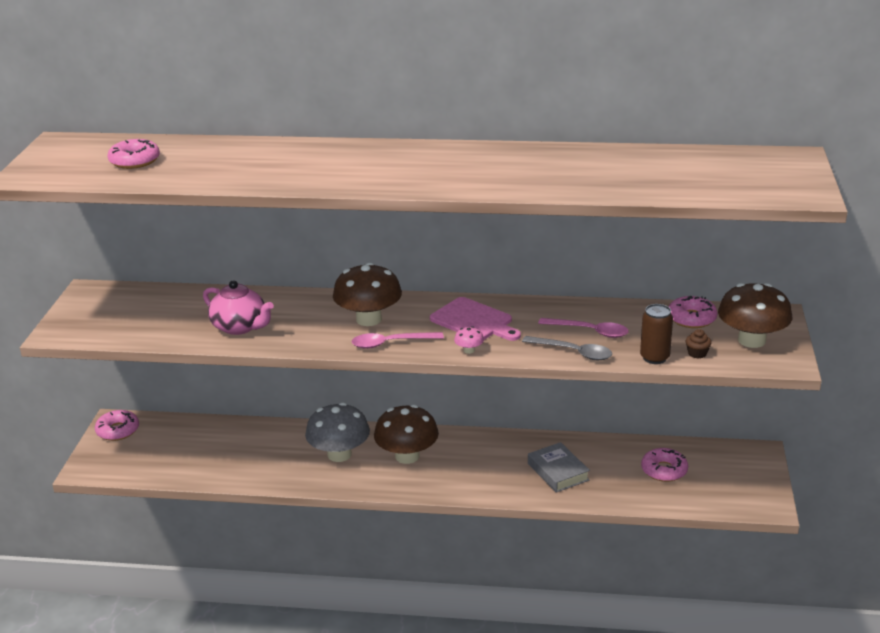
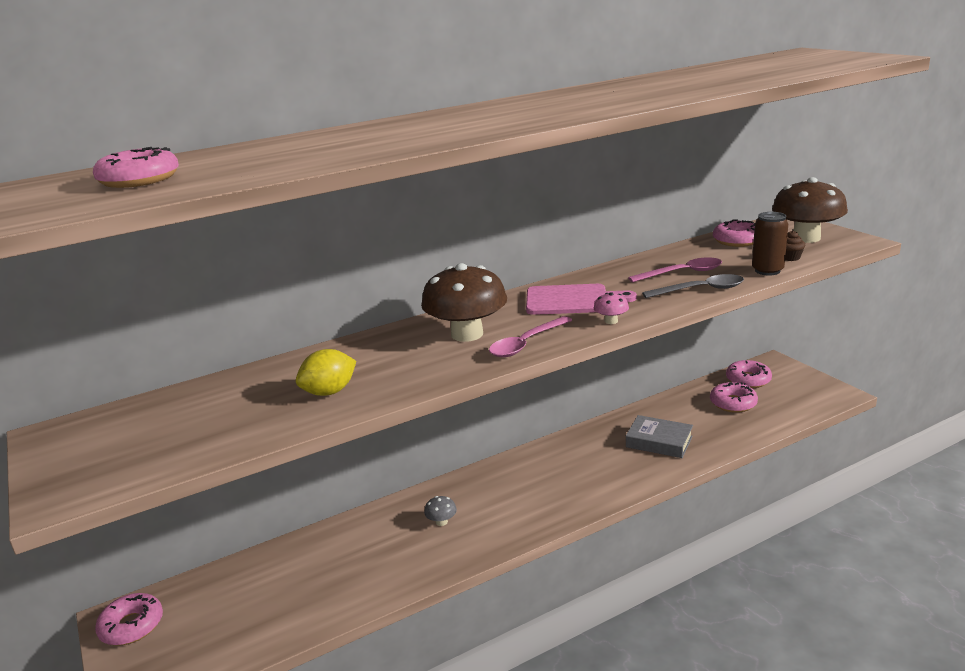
camera: 35 degrees left, 5 degrees down
pink teapot [203,280,274,335] -> yellow lemon [296,349,356,396]
grey mushroom [305,403,370,462] -> grey mushroom [424,496,457,526], size x0.41
brown mushroom [374,405,439,464] -> none
none -> pink donut [726,360,772,388]

